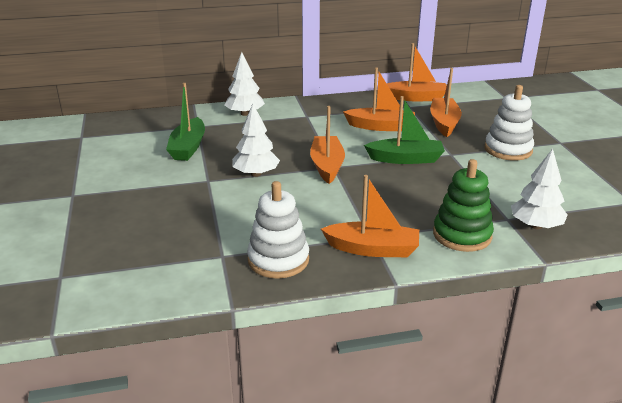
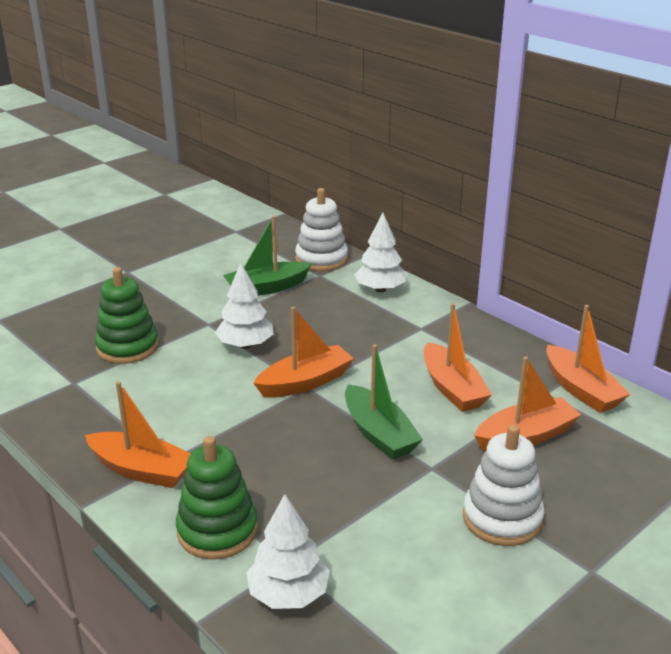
camera: 60 degrees right, 0 degrees up
white stacking toy [247,181,309,279] -> white stacking toy moved to [295,188,348,271]
orange boat [321,175,419,257] -> orange boat turned 45 degrees counterclockwise [85,381,191,488]
none -> green stacking toy [95,267,159,364]

